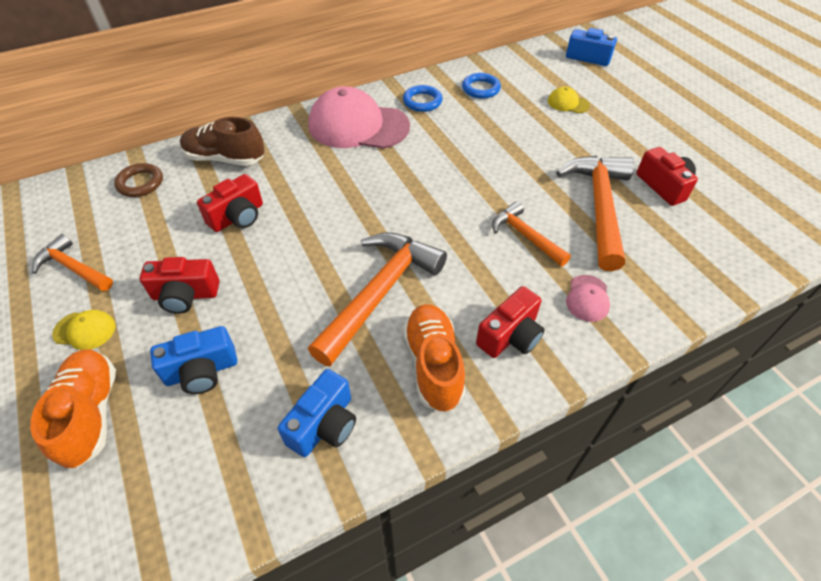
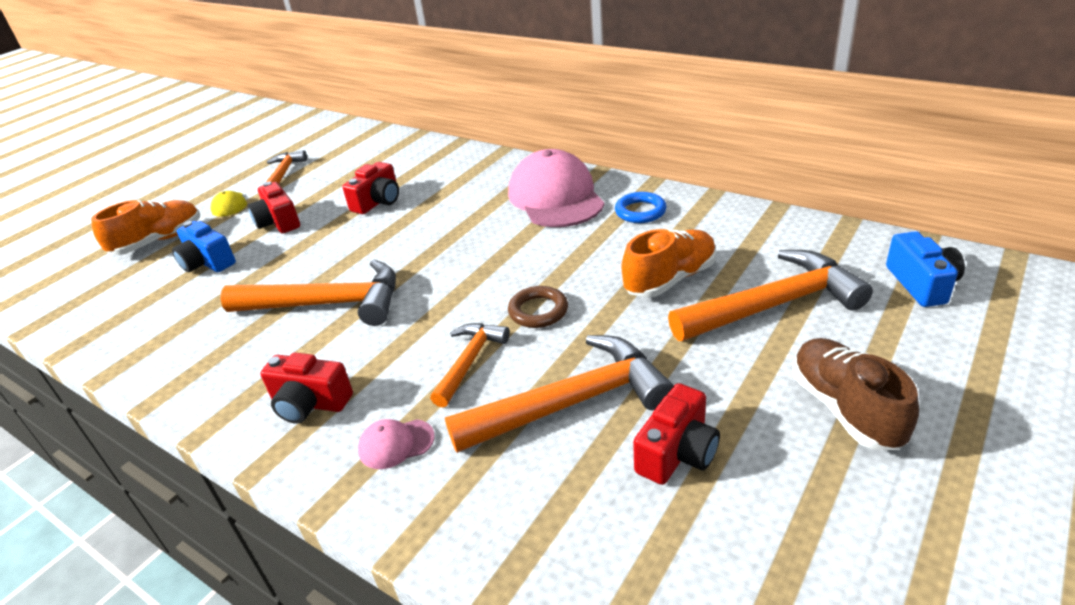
camera: 65 degrees right, 15 degrees down
brown ring [114,163,163,197] -> brown ring moved to [508,286,568,328]
brown shoe [180,117,265,166] -> brown shoe moved to [793,338,919,450]
red camera [197,174,263,232] -> red camera turned 75 degrees counterclockwise [342,162,399,214]
blue camera [278,369,356,457] -> none
orange shoe [403,304,465,412] -> orange shoe moved to [622,229,716,298]
blue ring [462,73,501,99] -> none
yellow cap [548,87,590,113] -> orange hammer [668,250,873,341]

